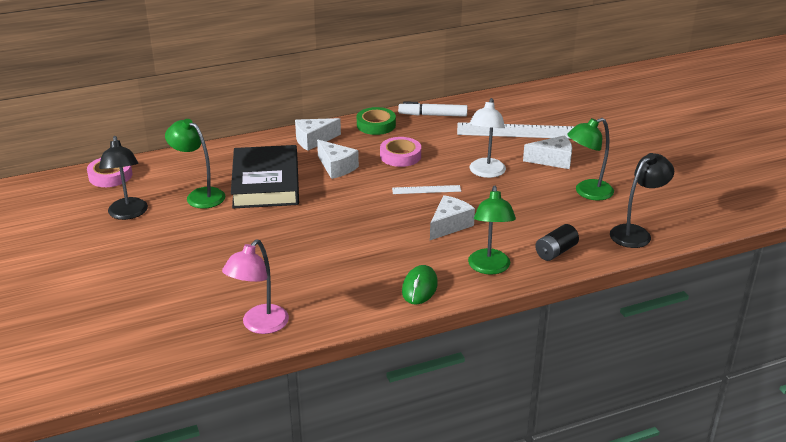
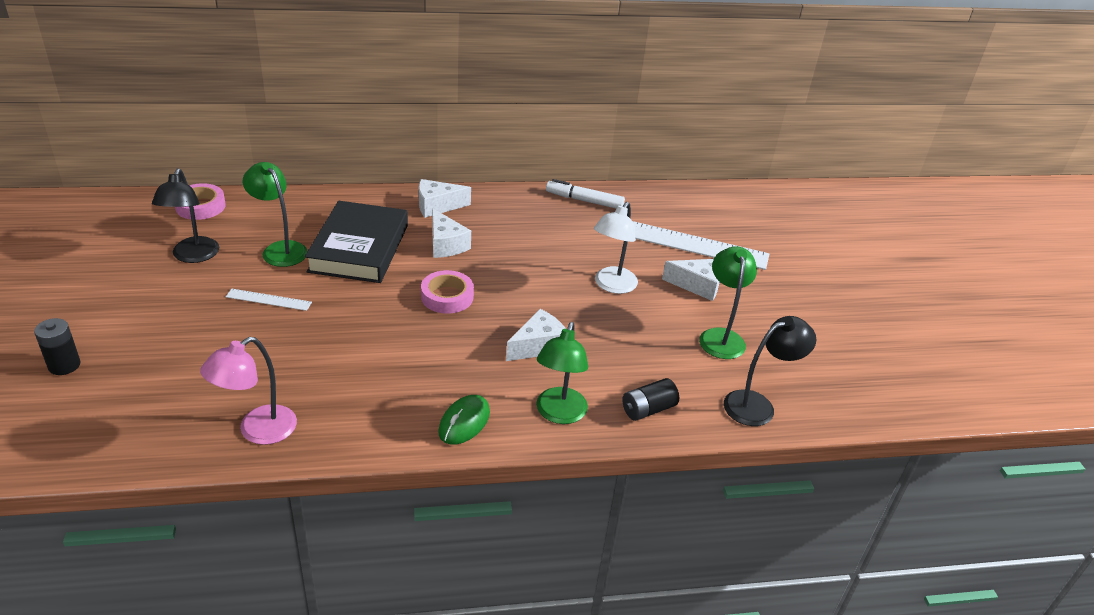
camera: 10 degrees right, 5 degrees up
green tape [357,107,396,135] -> none
pink tape [380,137,421,167] -> pink tape moved to [421,270,474,314]
white ruler [392,185,461,194] -> white ruler moved to [226,289,312,311]
green lamp [567,118,614,200] -> green lamp turned 105 degrees clockwise [699,246,757,359]
none -> black battery [34,318,81,375]

